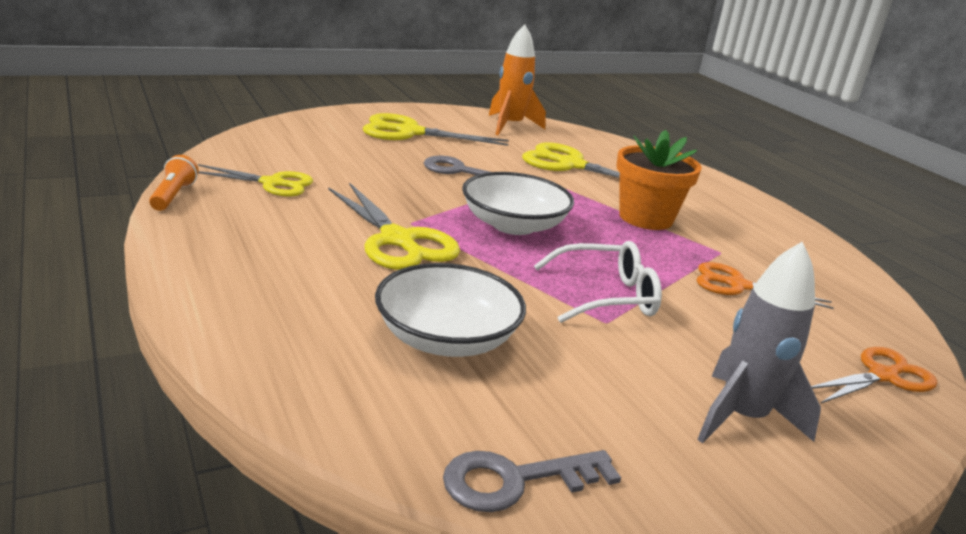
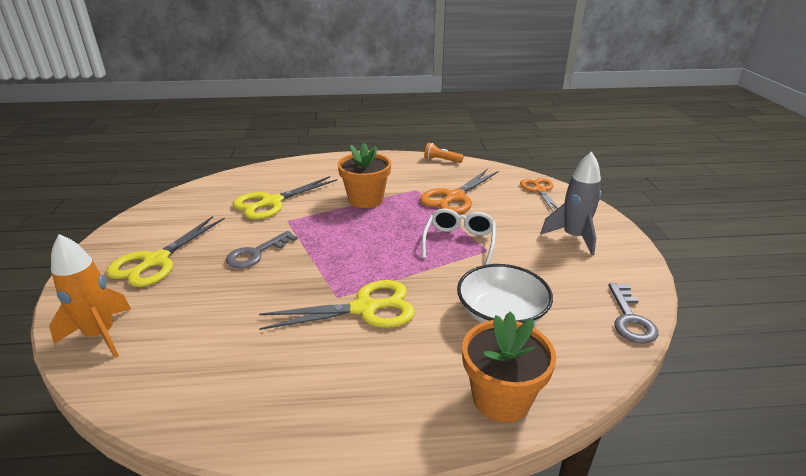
camera: 65 degrees left, 5 degrees up
orange flashlight [149,155,198,211] -> orange flashlight moved to [424,143,464,163]
yellow scissors [198,164,313,196] -> none
white bowl [462,172,574,235] -> none
orange rocket [489,24,546,135] -> orange rocket moved to [49,234,131,358]
orange scissors [697,262,834,309] -> orange scissors [420,169,499,214], size x1.51
none -> orange flower pot [462,311,556,423]

